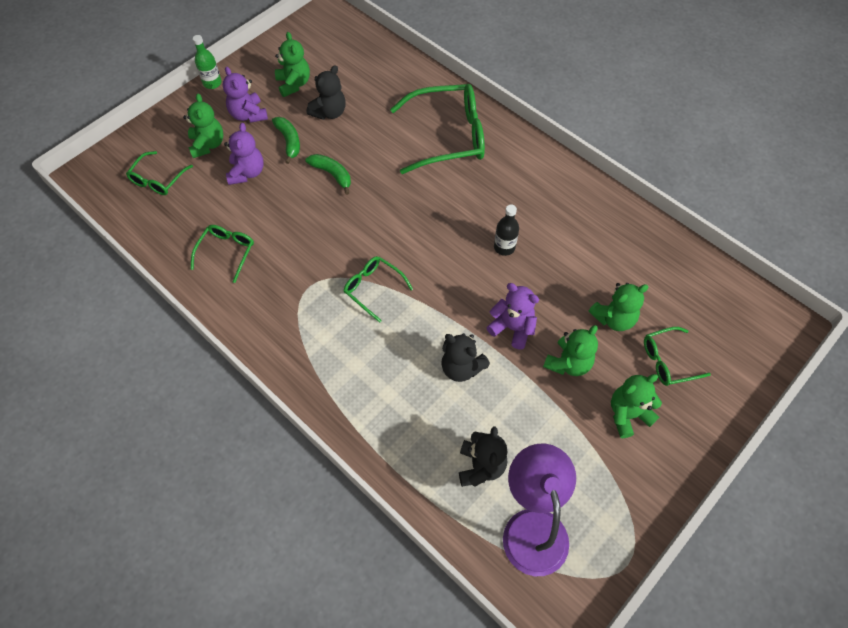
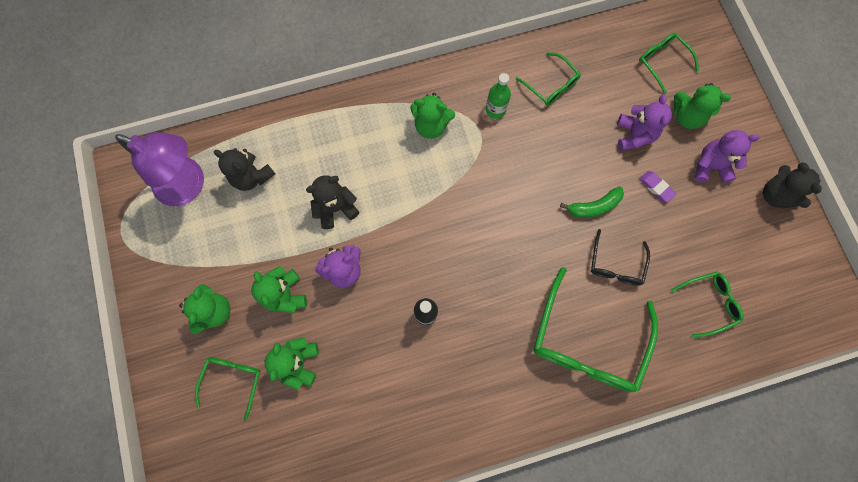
camera: 120 degrees right, 15 degrees up
green bottle [193,35,222,89] -> green bottle moved to [486,73,511,119]
purple teddy bear [224,123,264,185] -> purple teddy bear turned 120 degrees counterclockwise [617,94,672,151]
green banana [272,117,300,164] -> purple eraser [639,171,676,203]
green teddy bear [275,32,310,97] -> green teddy bear moved to [410,93,455,139]
black teddy bear [306,65,346,120] -> black teddy bear moved to [763,162,822,208]
green glasses [344,256,413,323] -> green glasses moved to [670,272,744,338]
none -> black glasses [591,229,650,286]

